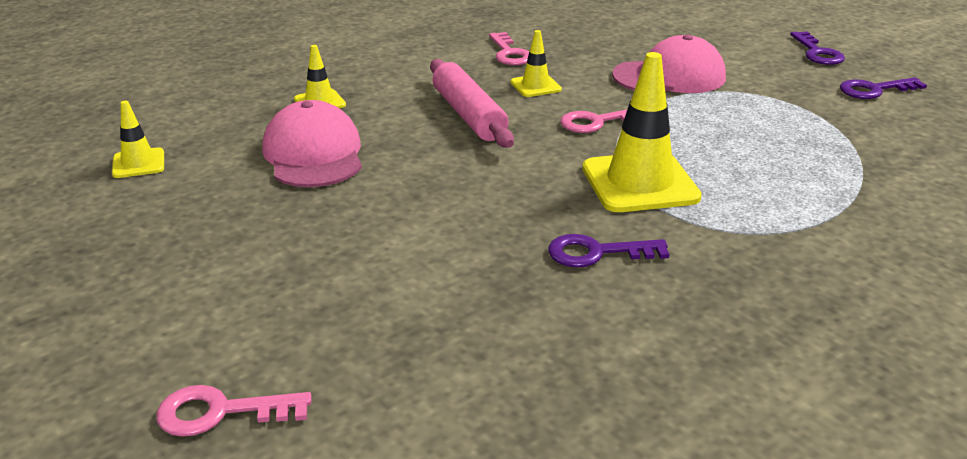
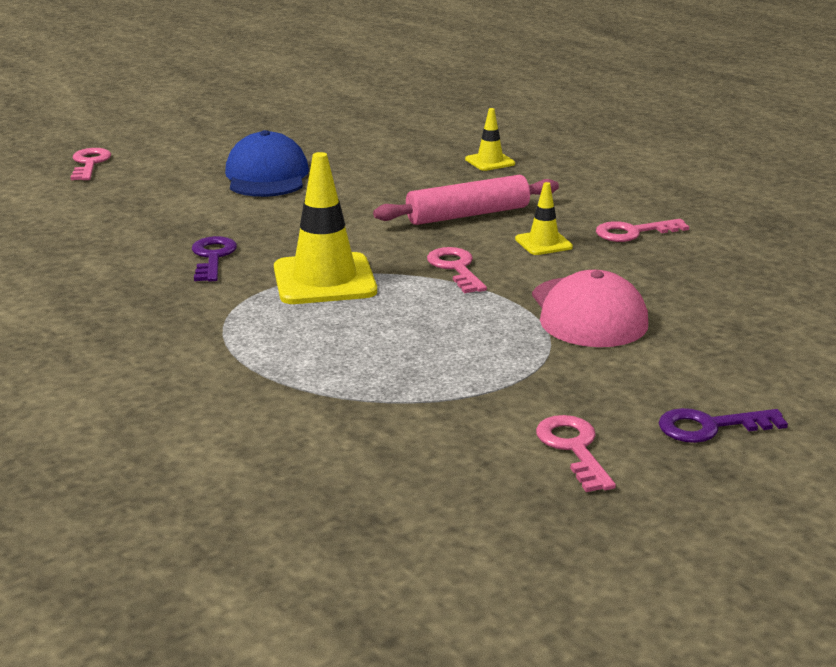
camera: 90 degrees right, 5 degrees down
yellow traffic cone [112,101,164,178] -> none
pink cap [262,100,362,187] -> none
purple key [840,77,927,99] -> pink key [536,415,616,492]
none -> blue cap [225,130,309,197]

